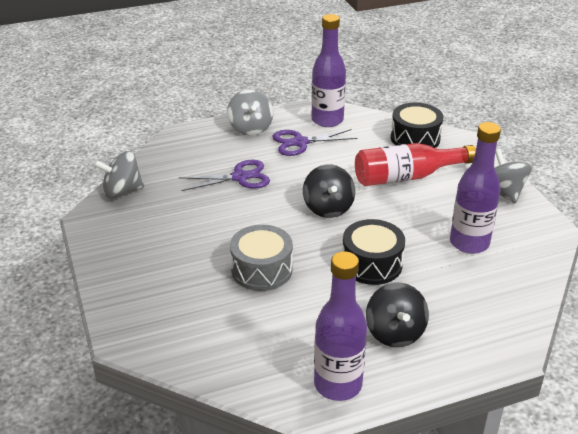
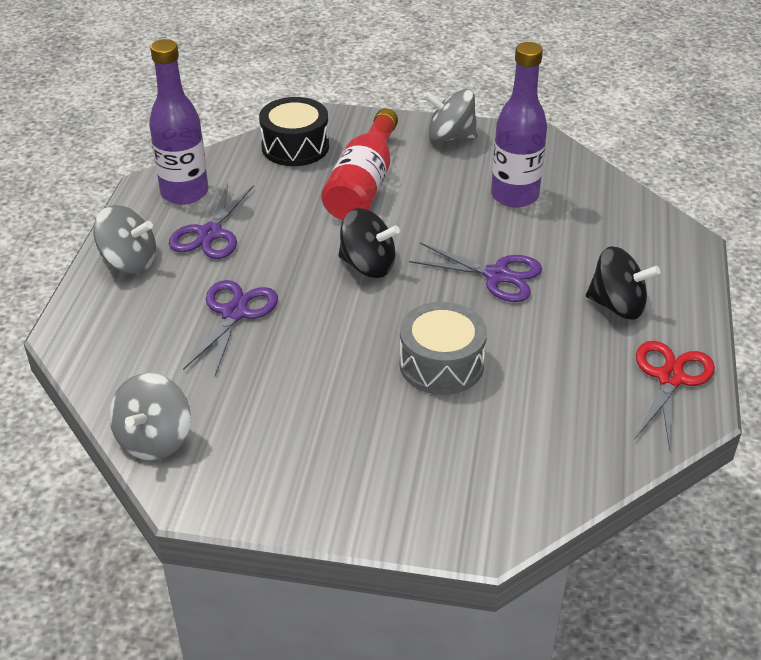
camera: 60 degrees left, 5 degrees up
purple bottle [314,251,367,401] -> red scissors [634,341,715,450]
black drum [342,219,405,285] -> purple scissors [409,243,542,302]

